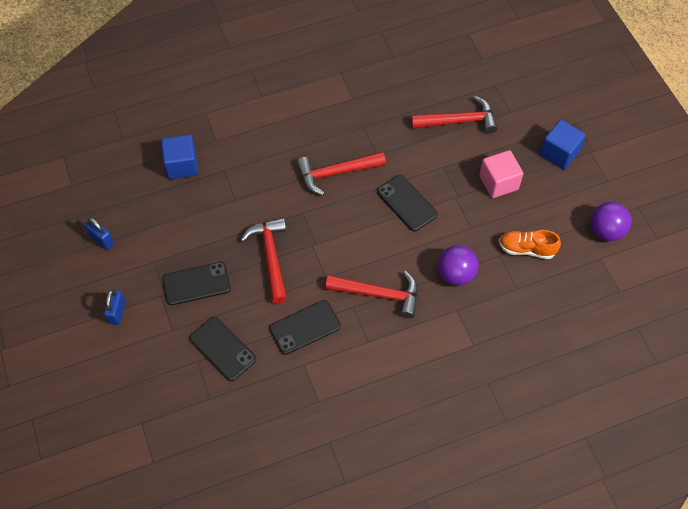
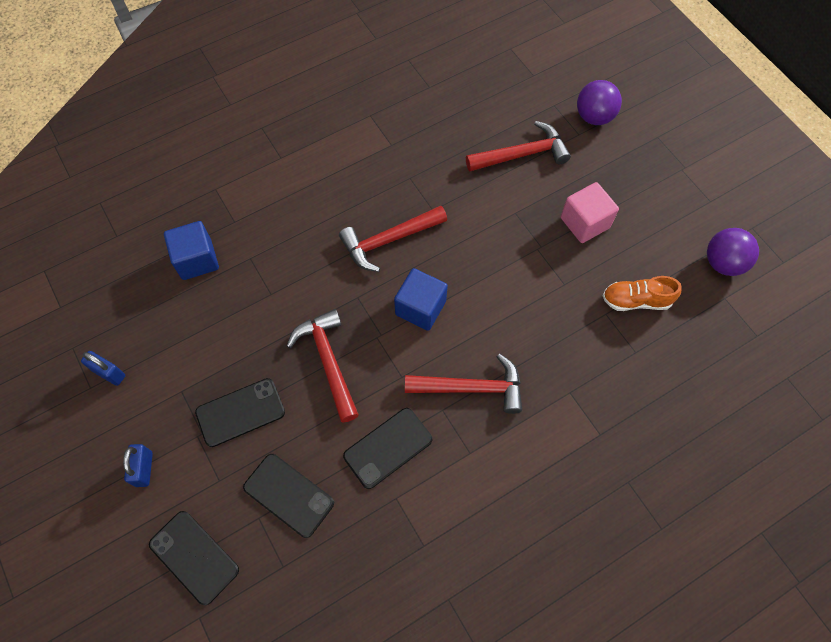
camera: 10 degrees left, 5 degrees up
black phone [377,175,438,232] -> black phone moved to [149,511,239,605]
purple ball [438,245,479,286] -> purple ball moved to [577,80,622,125]
blue cube [540,120,586,169] -> blue cube moved to [394,268,448,331]

